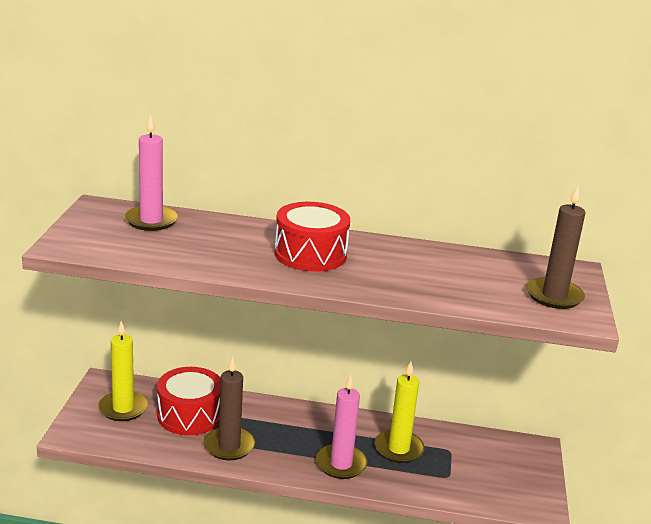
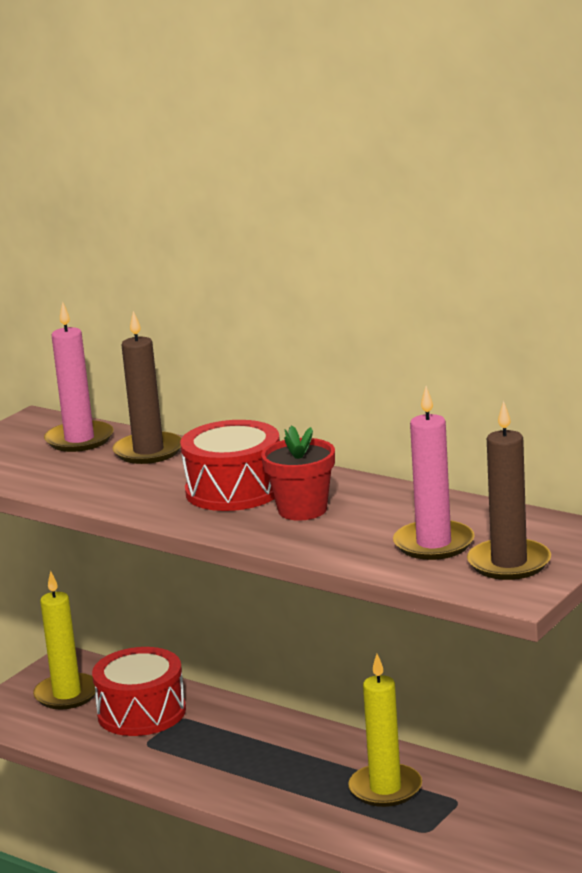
camera: 30 degrees right, 5 degrees down
brown candle [204,356,255,461] -> brown candle moved to [113,311,181,464]
pink candle [316,374,368,479] -> pink candle moved to [393,386,475,560]
none -> red flower pot [261,425,335,521]

